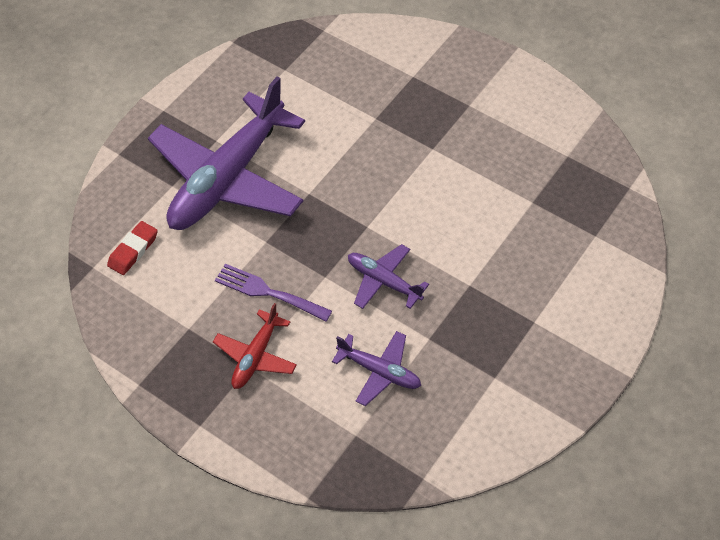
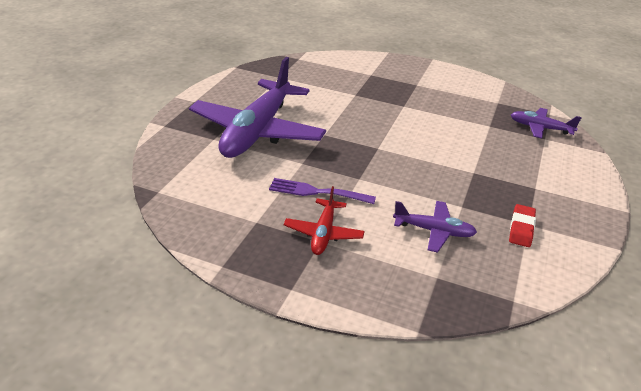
camera: 15 degrees left, 20 degrees down
red eraser [107,221,158,275] -> red eraser moved to [509,204,536,247]
purple plane [348,244,429,309] -> purple plane moved to [511,108,582,138]

